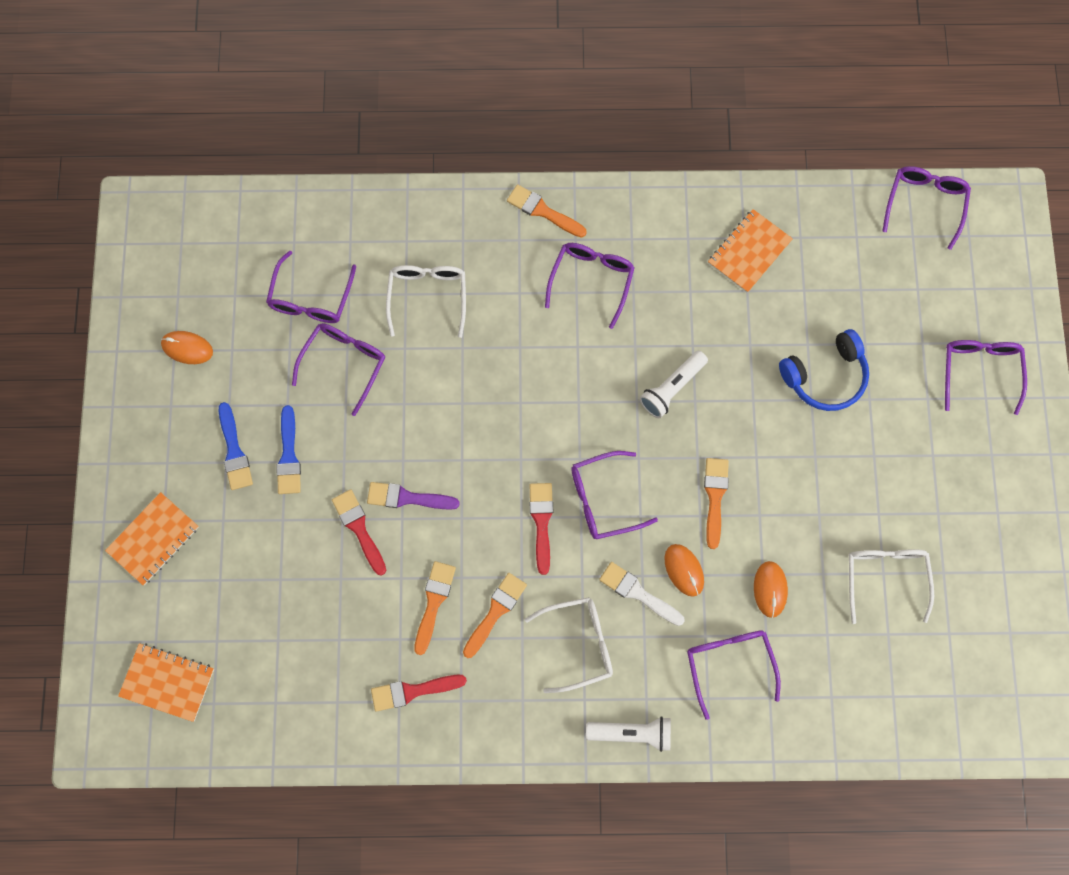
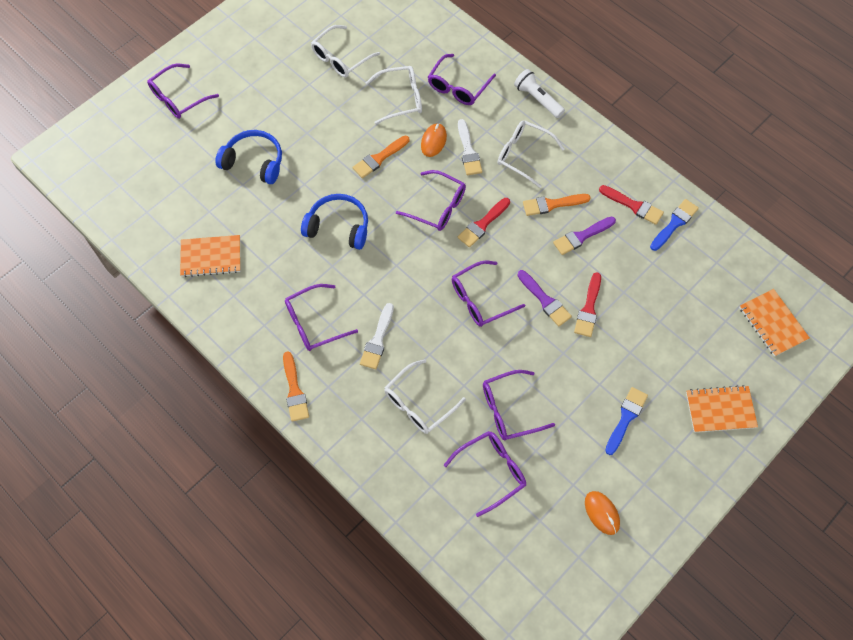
camera: 135 degrees left, 10 degrees down
blue brush [276,405,301,494] -> blue brush moved to [650,199,699,251]
orange brush [414,561,456,655] -> purple brush [553,216,616,255]
white flashlight [639,351,708,418] -> blue headphones [301,194,368,250]
orange mouse [754,561,788,618] -> white glasses [366,66,422,124]
purple glasses [882,166,971,250] -> purple glasses moved to [452,260,525,327]
none -> white brush [360,303,394,369]

